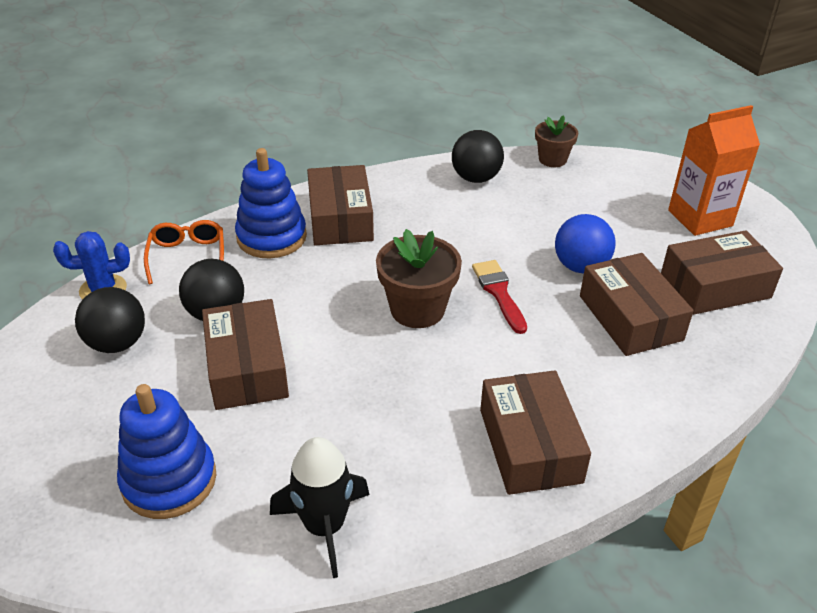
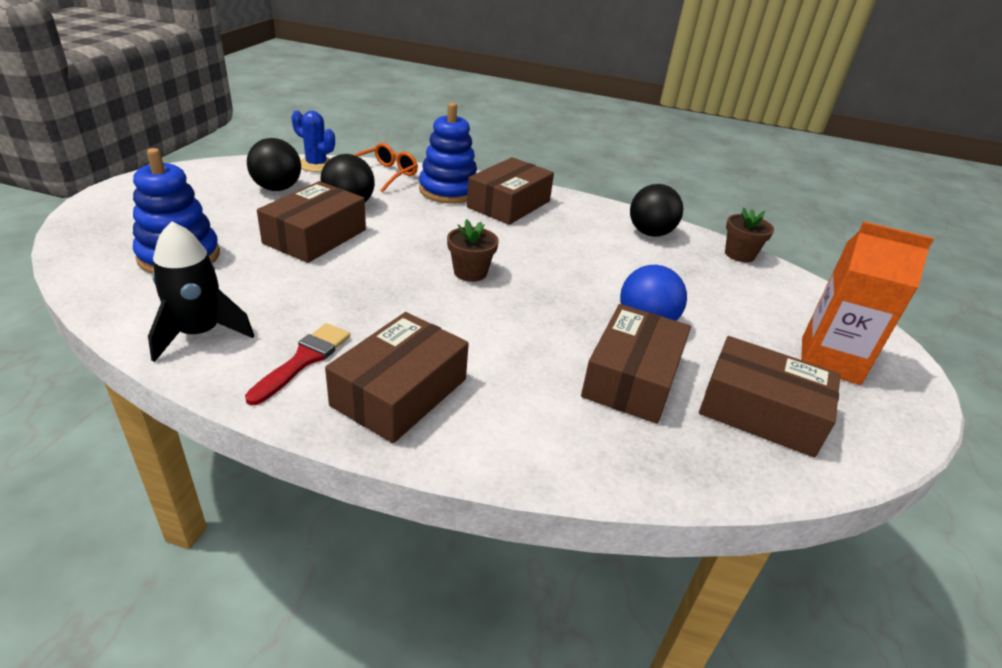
camera: 40 degrees right, 5 degrees down
brown flower pot [376,229,462,328] -> brown flower pot [447,219,499,282], size x0.64
red brush [472,260,527,334] -> red brush moved to [245,323,350,405]

